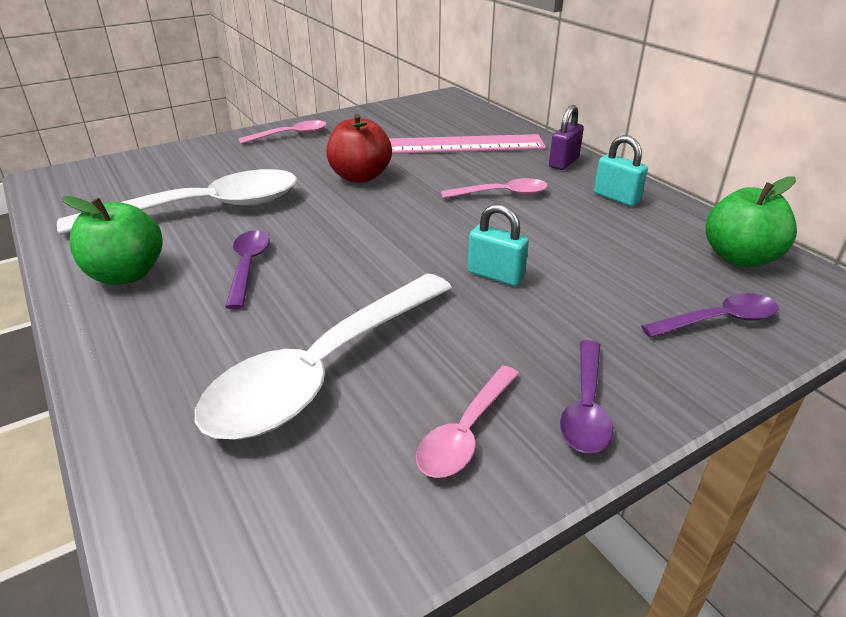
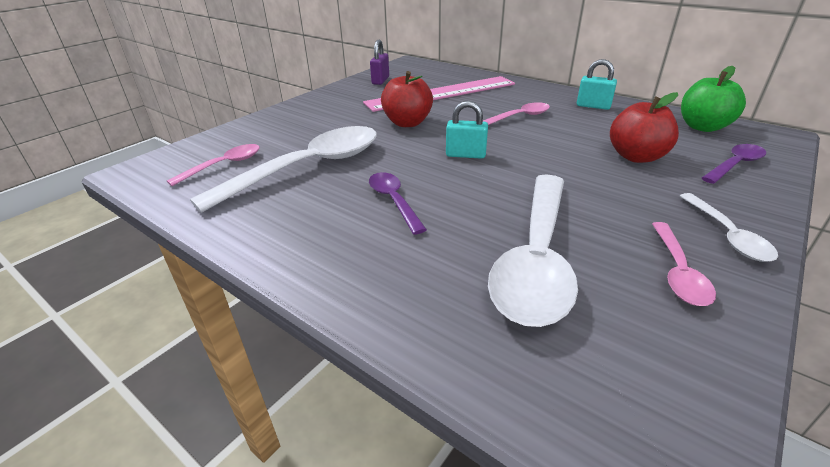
camera: 20 degrees left, 0 degrees up
green apple [62,196,162,285] -> none
pink spoon [238,120,327,144] -> pink spoon moved to [167,144,260,186]
turquoise padlock [468,204,529,286] -> turquoise padlock moved to [446,101,488,159]
purple padlock [549,105,584,170] -> purple padlock moved to [370,40,389,85]
purple spoon [560,340,613,453] -> white spoon [680,193,778,262]
none -> red apple [610,92,679,163]

